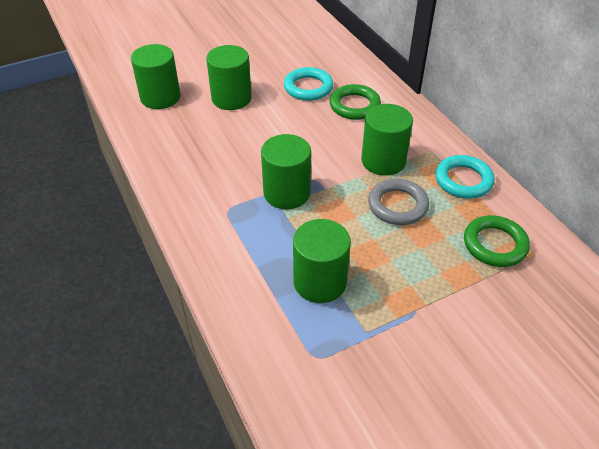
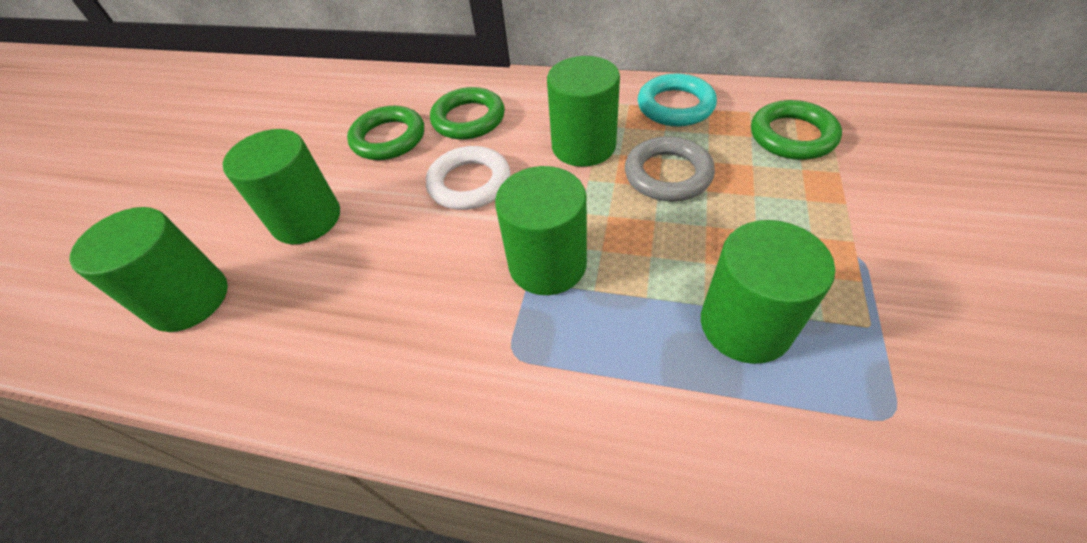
camera: 45 degrees left, 5 degrees up
turquoise ring [284,67,333,101] -> green ring [347,106,424,160]
none -> white ring [426,146,511,210]

